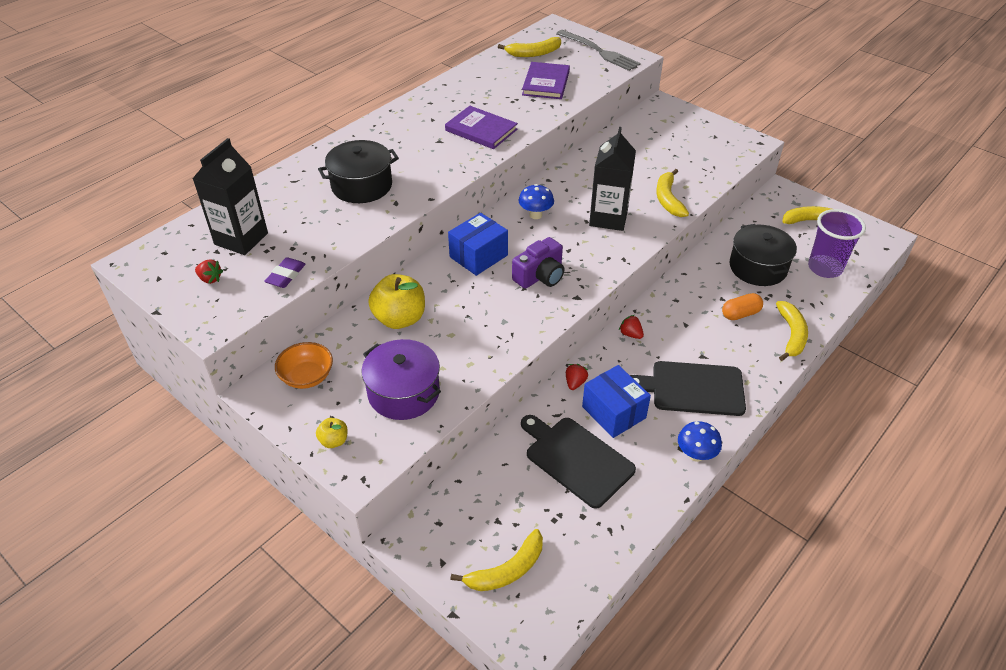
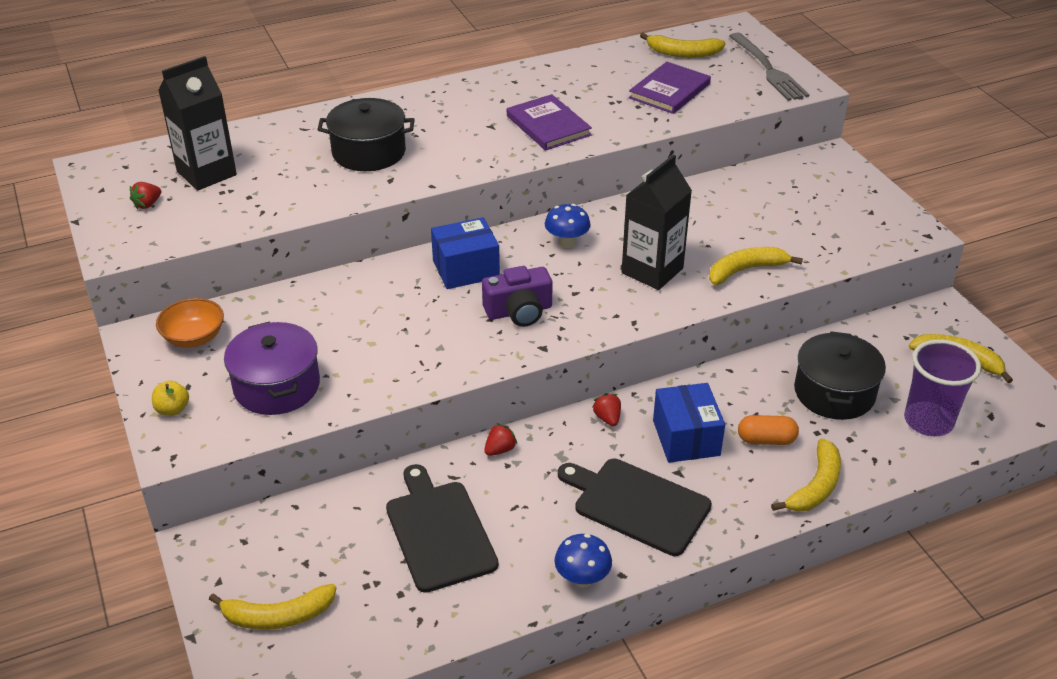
camera: 25 degrees right, 5 degrees down
red strawberry [195,259,223,284] -> red strawberry turned 75 degrees clockwise [130,182,161,209]
purple eraser [264,257,306,288] -> none
yellow apple [368,274,425,329] -> none
blue box [582,365,651,438] -> blue box moved to [653,383,725,463]
yellow banana [656,169,689,217] -> yellow banana turned 45 degrees clockwise [709,247,803,285]

